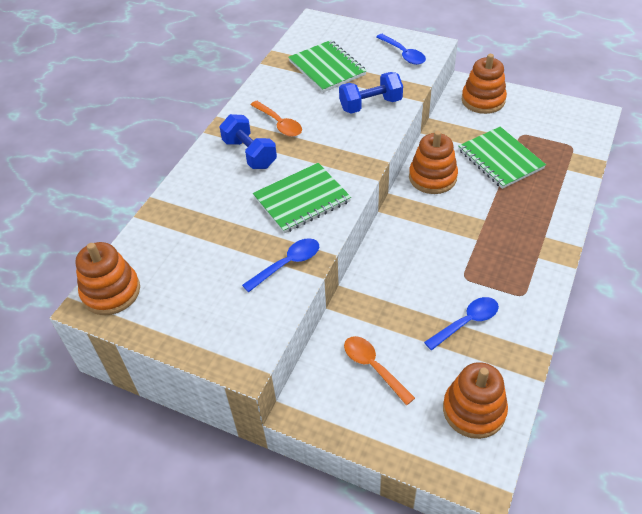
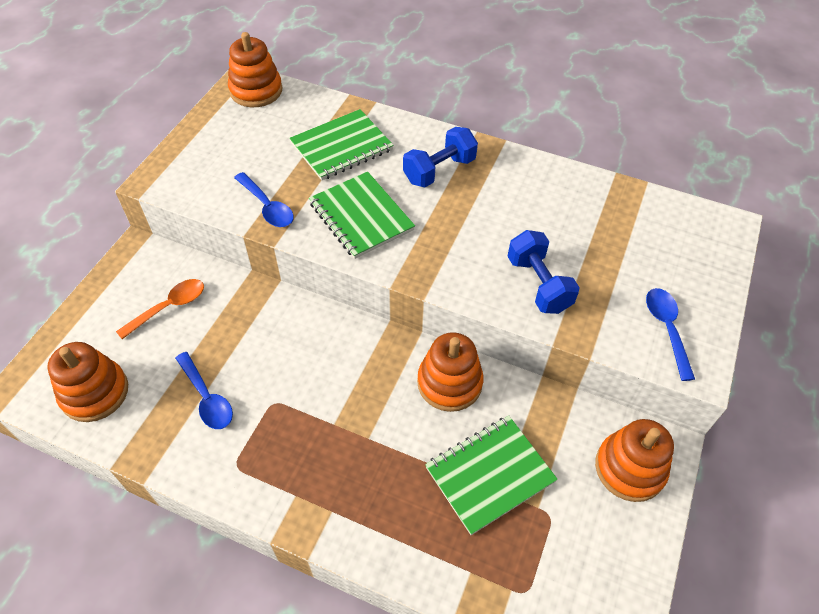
camera: 85 degrees right, 5 degrees up
orange spoon [250,101,302,137] -> none
green notebook [288,40,367,93] -> green notebook moved to [289,109,394,180]
blue spoon [376,34,426,65] -> blue spoon turned 120 degrees clockwise [646,288,695,381]

